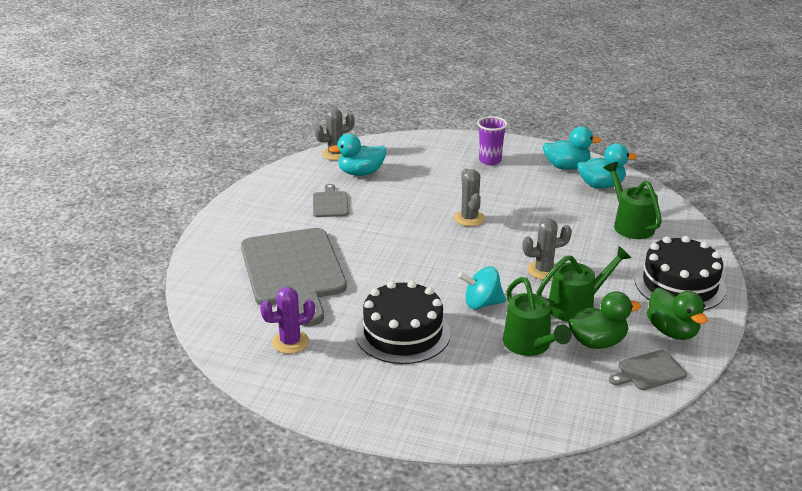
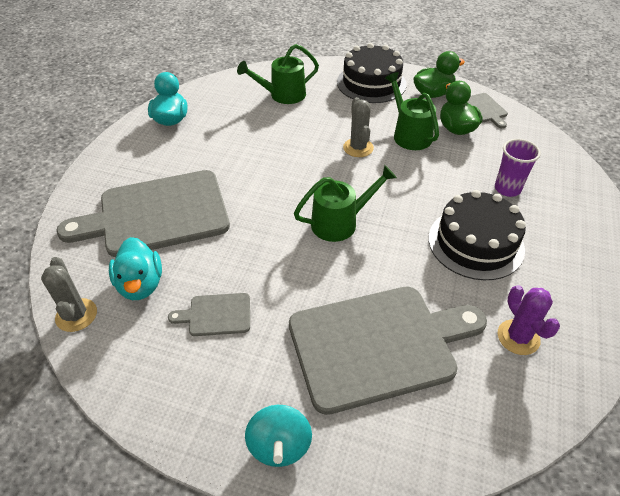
camera: 90 degrees left, 15 degrees up
grey cactus [454,168,485,226] -> none
turquoise spinning top [458,267,506,309] -> turquoise spinning top moved to [245,405,312,467]
purple cup [477,116,507,165] -> purple cup moved to [495,139,541,197]
green watering can [503,277,572,356] -> green watering can moved to [294,165,397,242]
turquoise duck [577,143,637,189] -> none
none -> grey cutting board [56,170,230,257]

